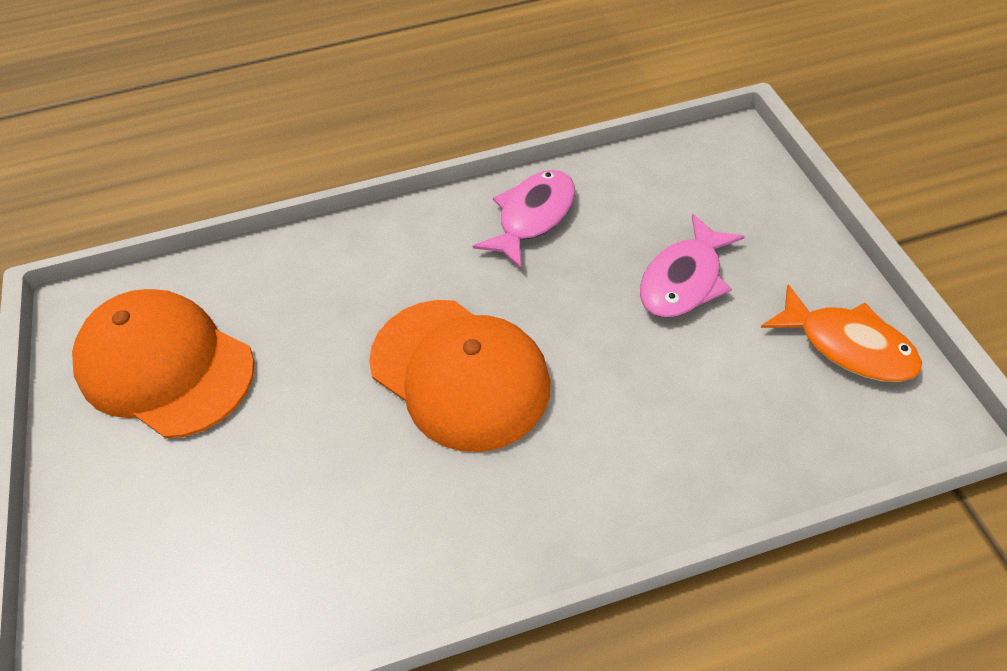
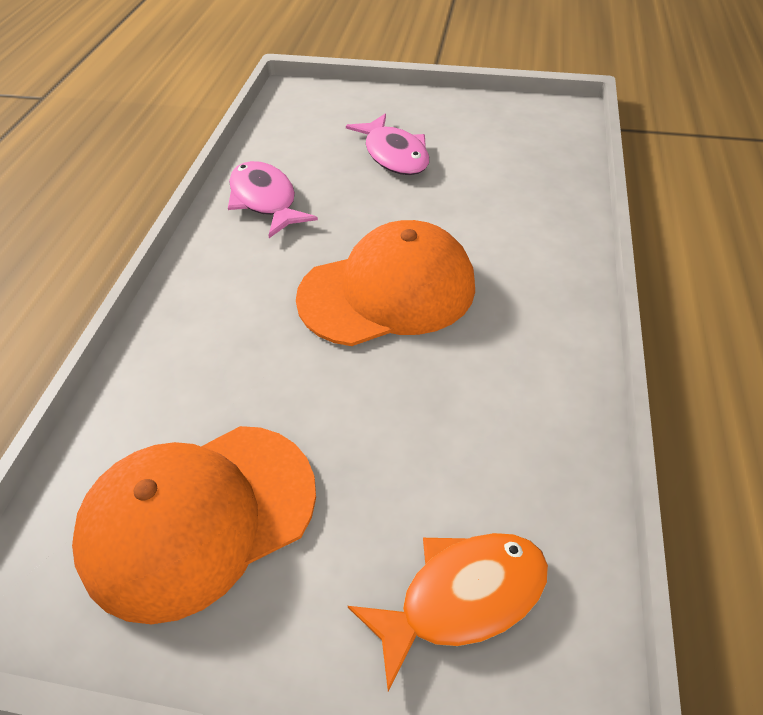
camera: 65 degrees left, 5 degrees down
orange fish [761,284,922,382] -> orange fish moved to [348,533,548,692]

